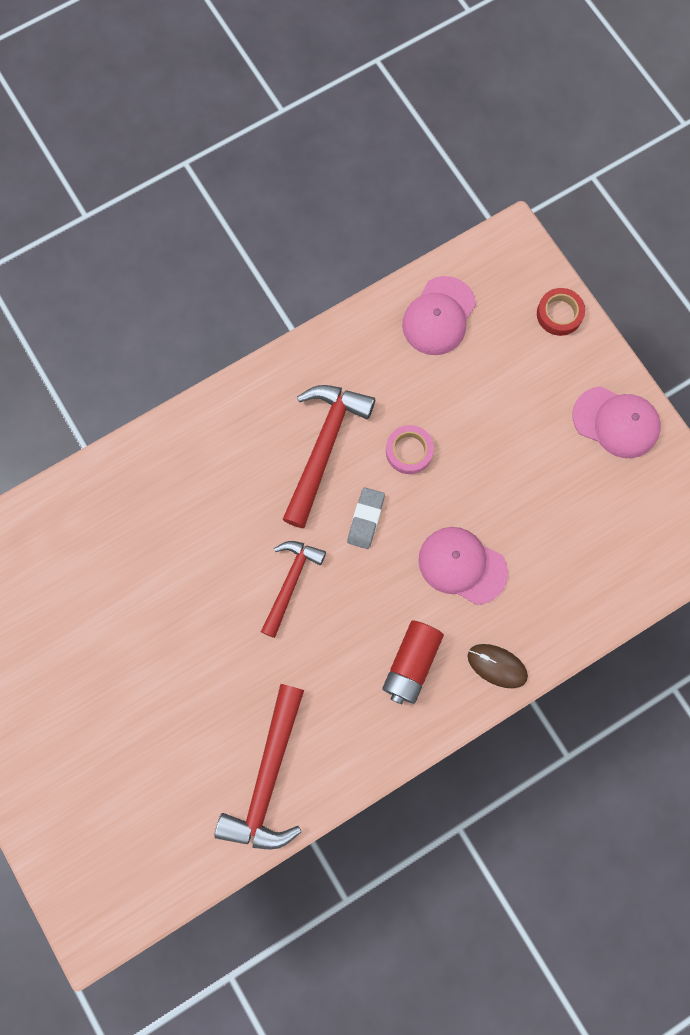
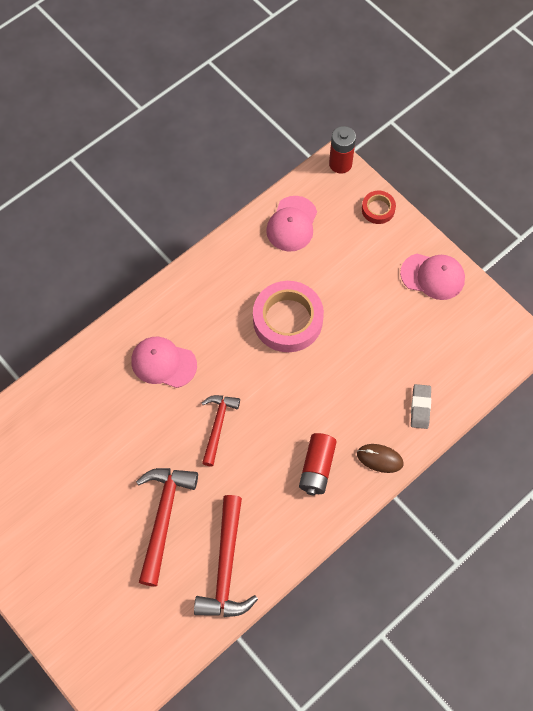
camera: 10 degrees left, 10 degrees down
red hammer [282,385,375,528] -> red hammer moved to [136,468,198,587]
grey eraser [347,487,385,549] -> grey eraser moved to [411,384,431,429]
pink tape [386,425,434,474] -> pink tape [253,281,324,352], size x2.00
pink cap [419,527,508,605] -> pink cap moved to [131,337,197,388]
none -> red battery [329,126,356,174]

